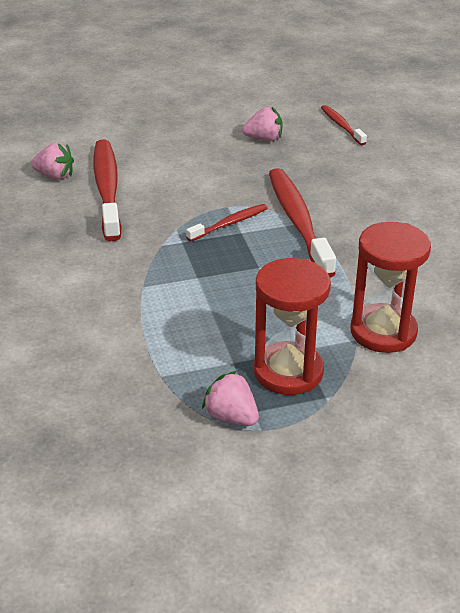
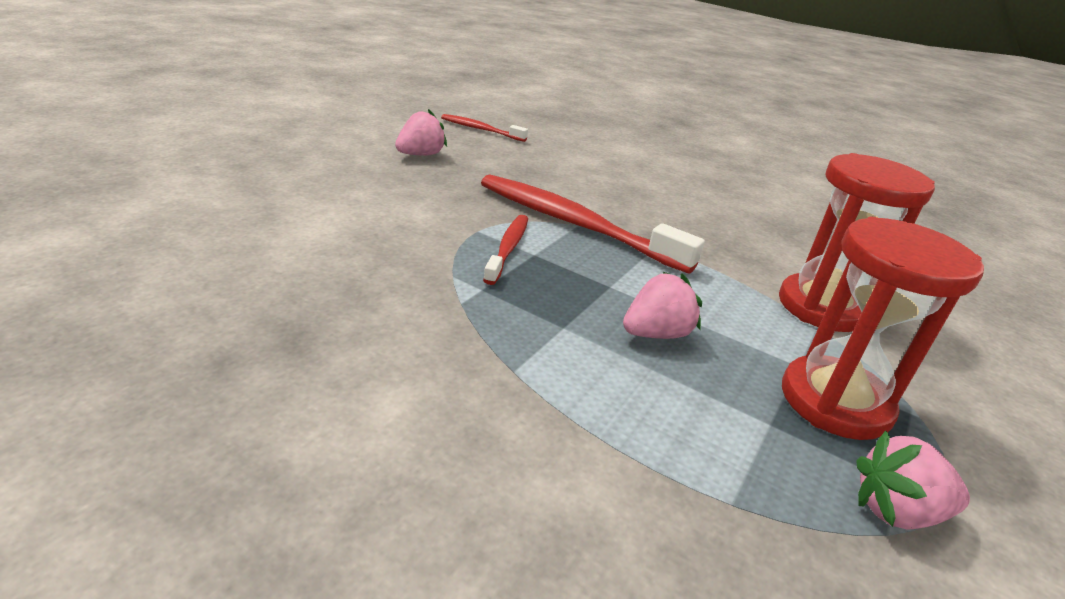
camera: 45 degrees left, 5 degrees down
pink strawberry [31,143,74,180] -> pink strawberry moved to [623,272,702,339]
red toothbrush [93,139,122,241] -> none

